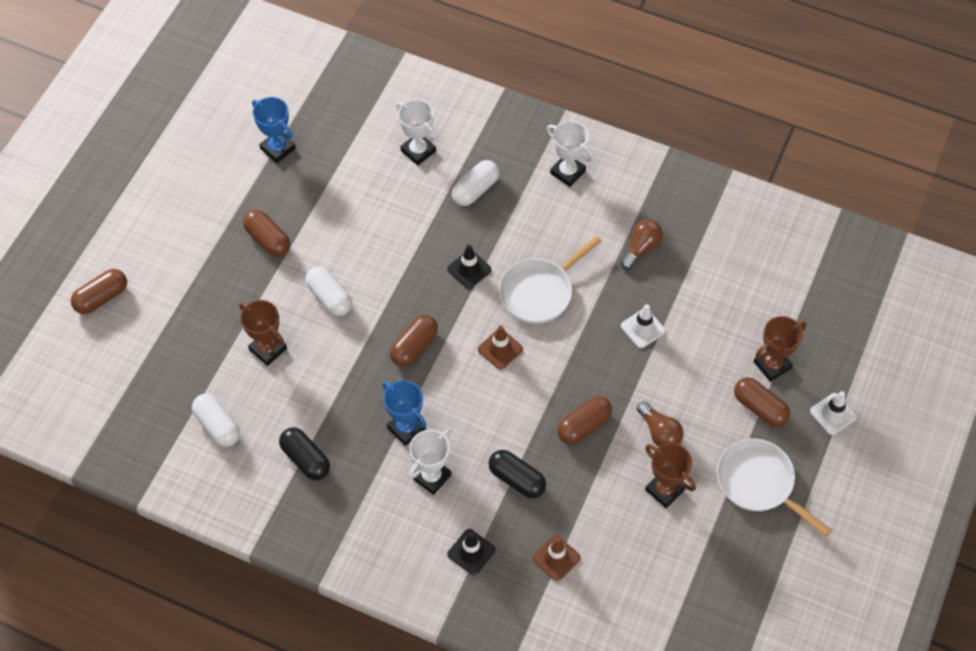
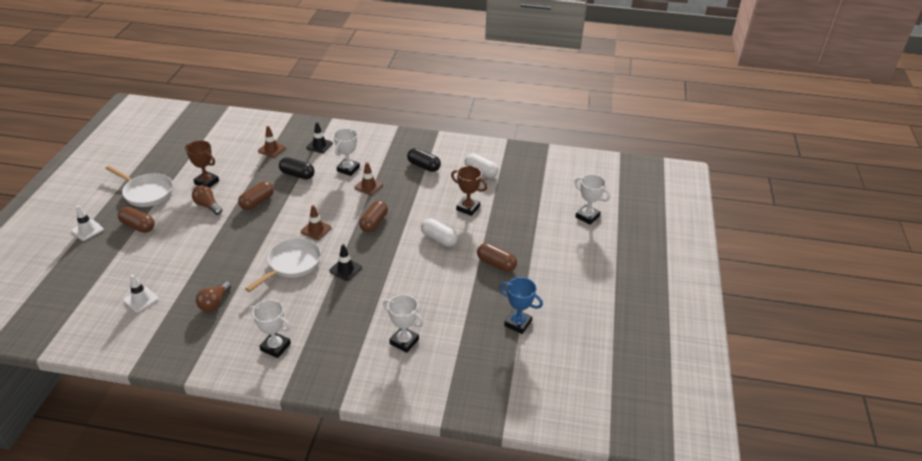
camera: 165 degrees right, 20 degrees down
brown capsule [71,269,127,314] -> white trophy [575,174,610,225]
blue trophy [382,380,426,446] -> brown traffic cone [355,162,383,195]
white capsule [452,160,499,206] -> none
white traffic cone [621,304,666,348] -> white traffic cone moved to [123,274,159,313]
brown trophy [754,316,807,382] -> none

